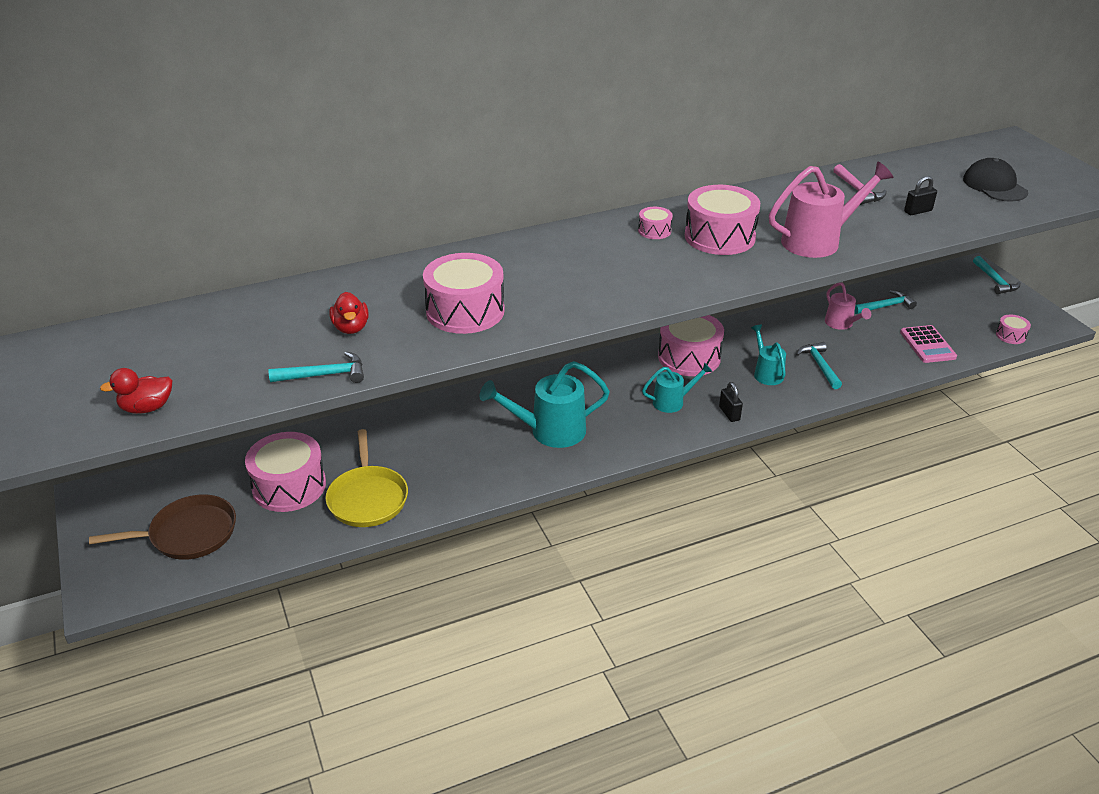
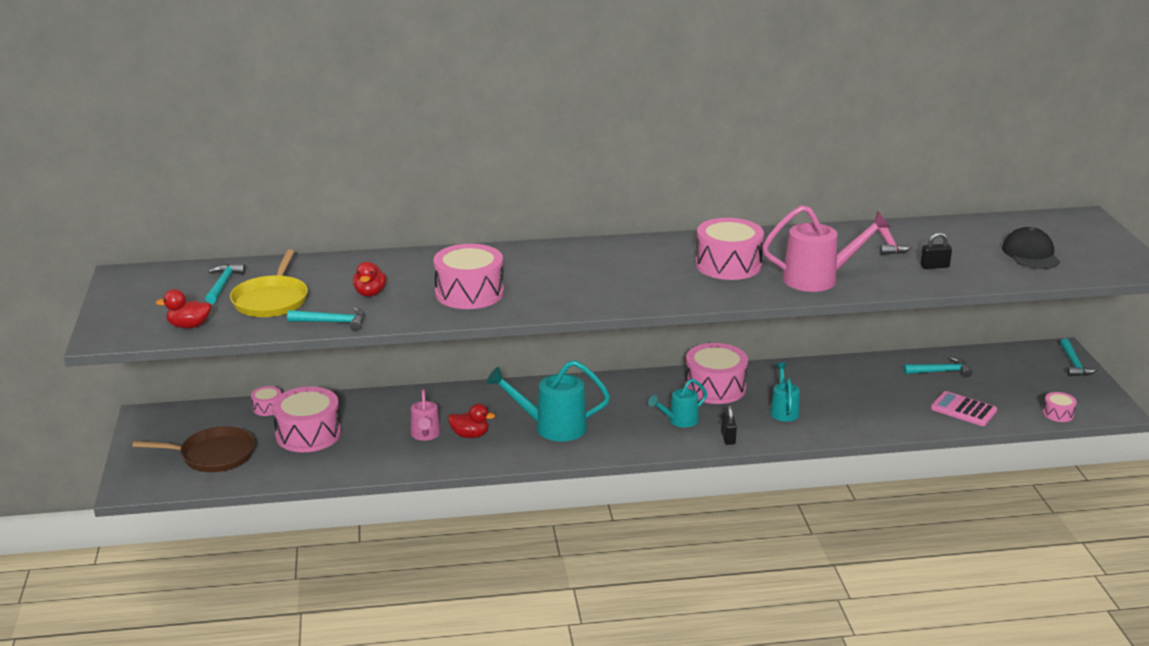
camera: 15 degrees right, 10 degrees down
yellow pan [325,429,408,527] -> yellow pan moved to [230,250,308,317]
pink drum [638,207,673,239] -> pink drum moved to [251,386,281,416]
turquoise watering can [642,362,713,413] -> turquoise watering can turned 150 degrees clockwise [648,379,707,428]
turquoise hammer [796,342,842,389] -> turquoise hammer moved to [205,264,246,304]
pink watering can [825,282,871,330] -> pink watering can moved to [411,389,441,441]
pink calculator [900,325,957,363] -> pink calculator turned 120 degrees clockwise [931,391,997,426]
none -> red duck [448,404,495,438]

